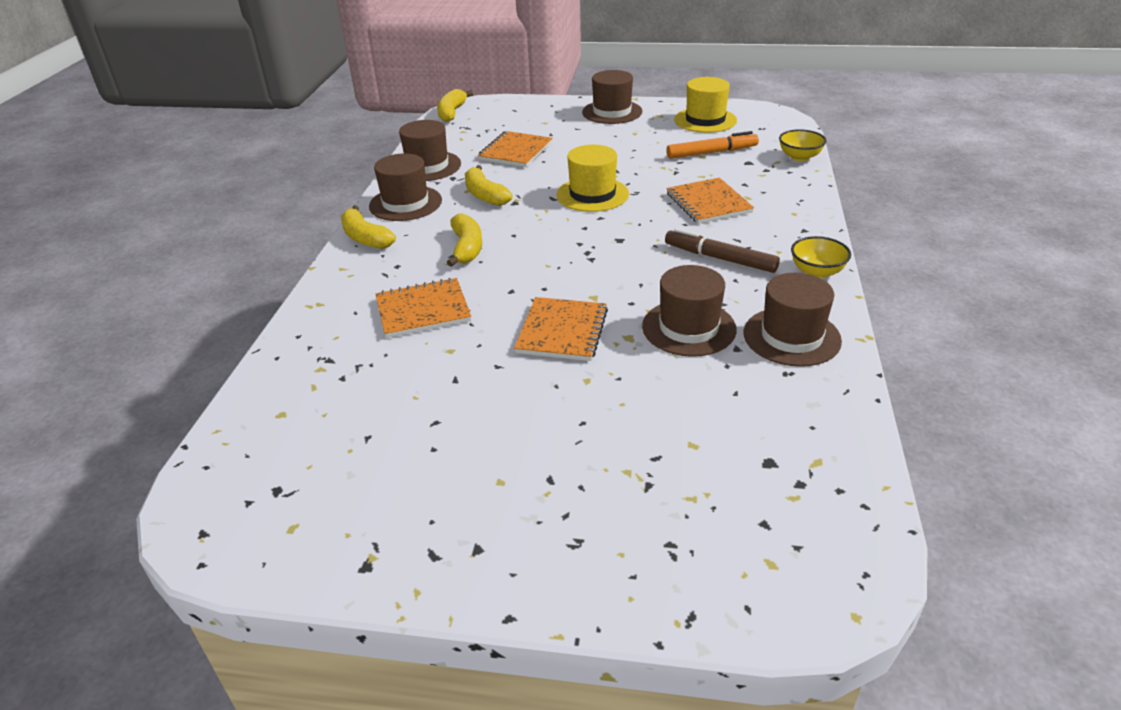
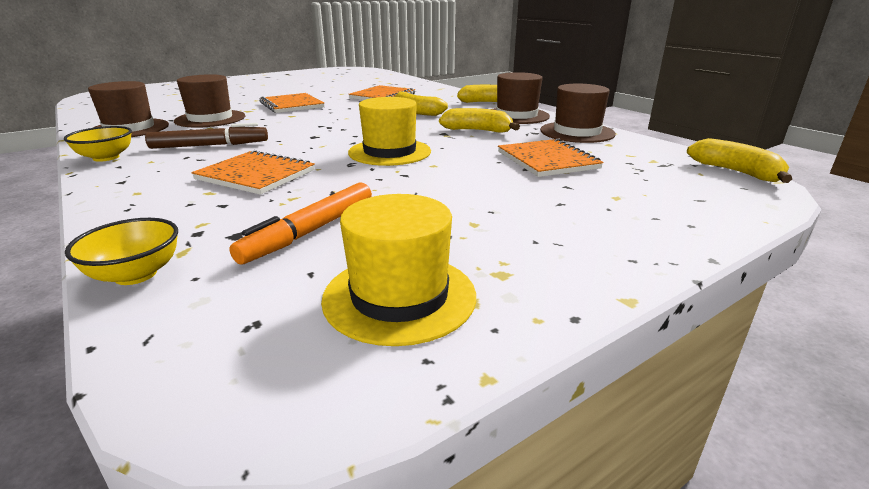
camera: 135 degrees right, 10 degrees down
brown hat [582,70,643,124] -> none

